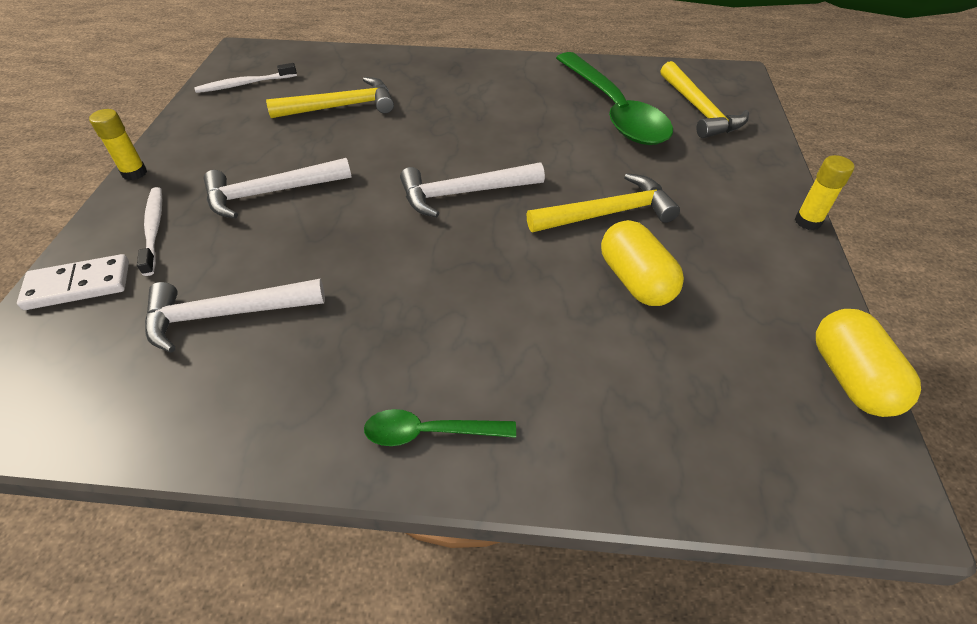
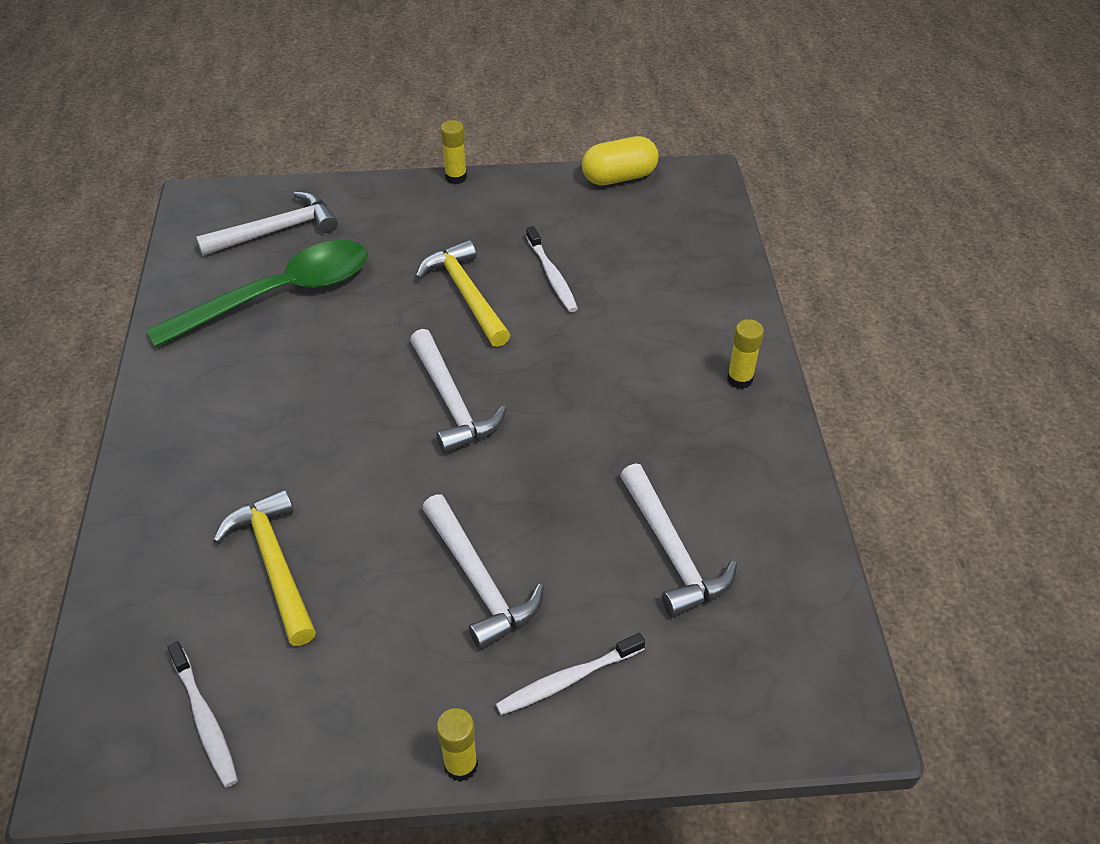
camera: 100 degrees left, 0 degrees up
white domino [17,254,129,310] -> none
green spoon [364,409,516,446] -> yellow glue stick [727,319,764,389]
yellow capsule [601,220,684,306] -> white toothbrush [526,226,578,312]
yellow hammer [660,61,749,138] -> white hammer [196,191,338,256]

